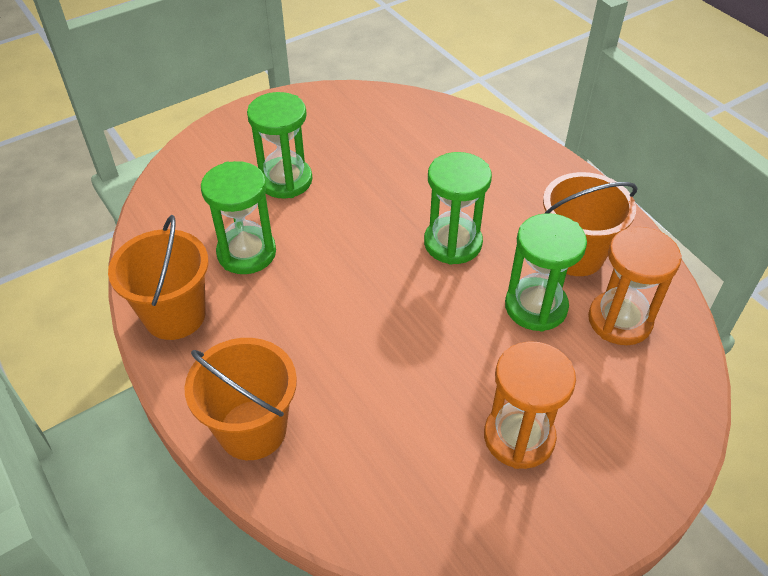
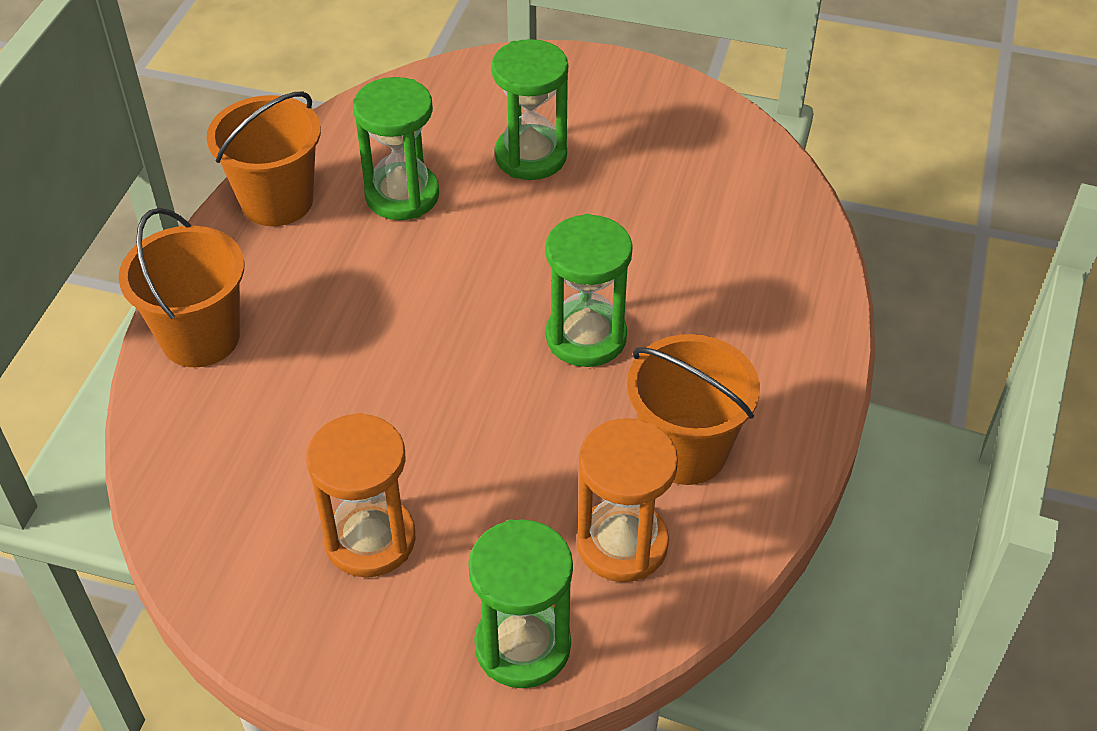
camera: 50 degrees right, 0 degrees up
green hourglass [505,213,587,332] -> green hourglass moved to [468,519,573,688]

